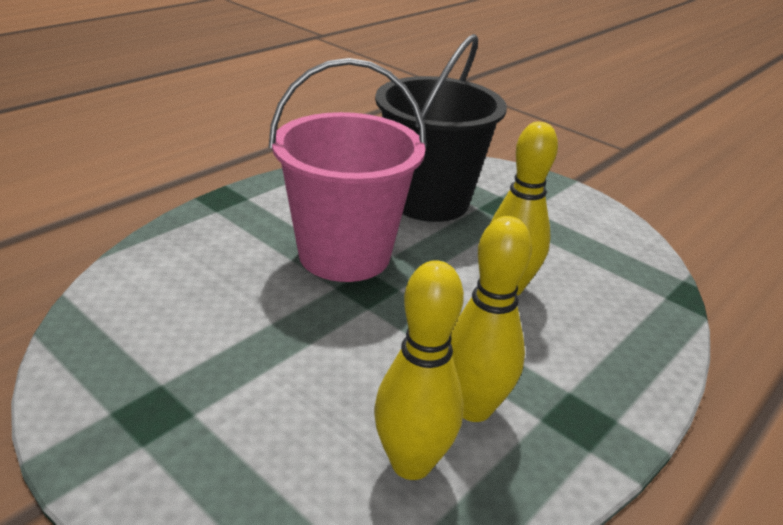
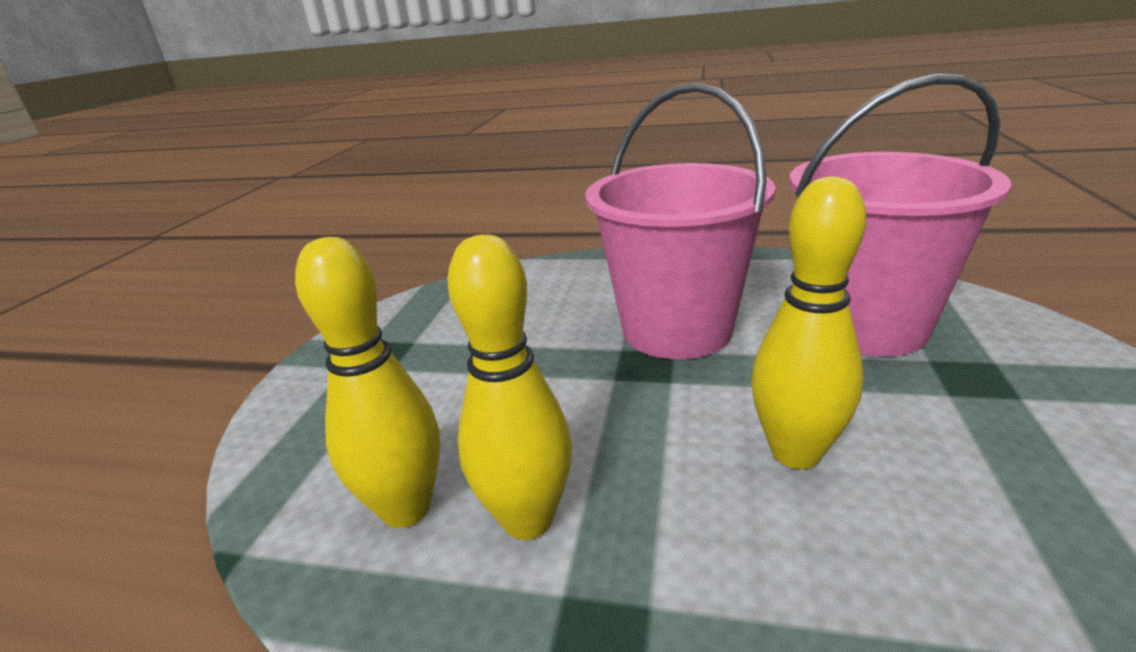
camera: 65 degrees right, 5 degrees down
black bucket [375,34,507,222] -> pink bucket [789,73,1011,356]

